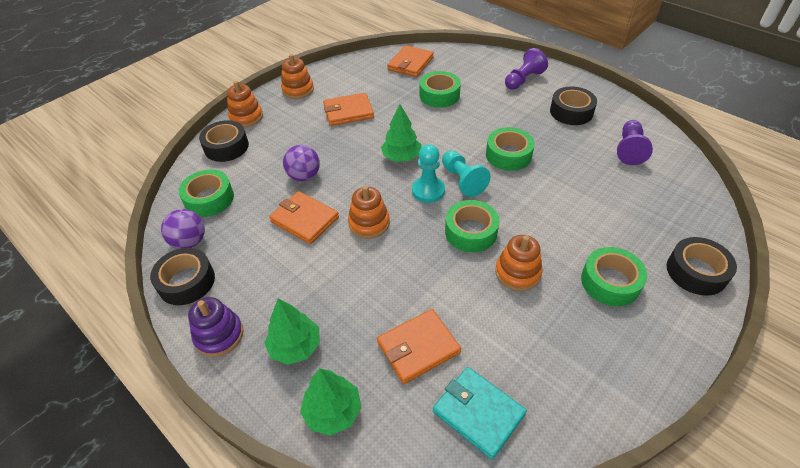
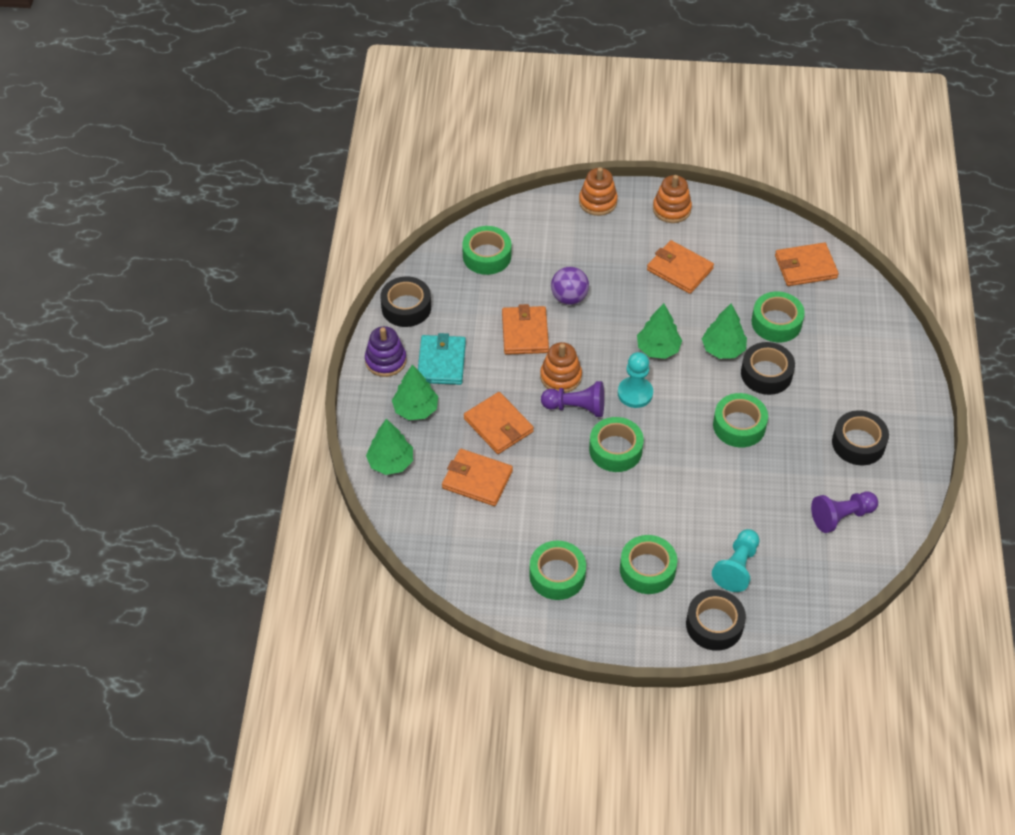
camera: 50 degrees right, 5 degrees up
purple ball [161,209,205,249] -> none
black tape [199,120,249,162] -> black tape moved to [741,342,795,395]
turquoise wallet [433,367,527,459] -> turquoise wallet moved to [418,333,466,385]
turquoise pawn [442,150,491,197] -> turquoise pawn moved to [712,529,759,592]
orange stacking toy [495,235,543,291] -> none
purple pawn [505,48,548,90] -> purple pawn moved to [541,381,604,417]
none -> orange wallet [464,392,534,454]
none -> green tape [529,541,586,600]
none -> green tree [702,304,747,359]

